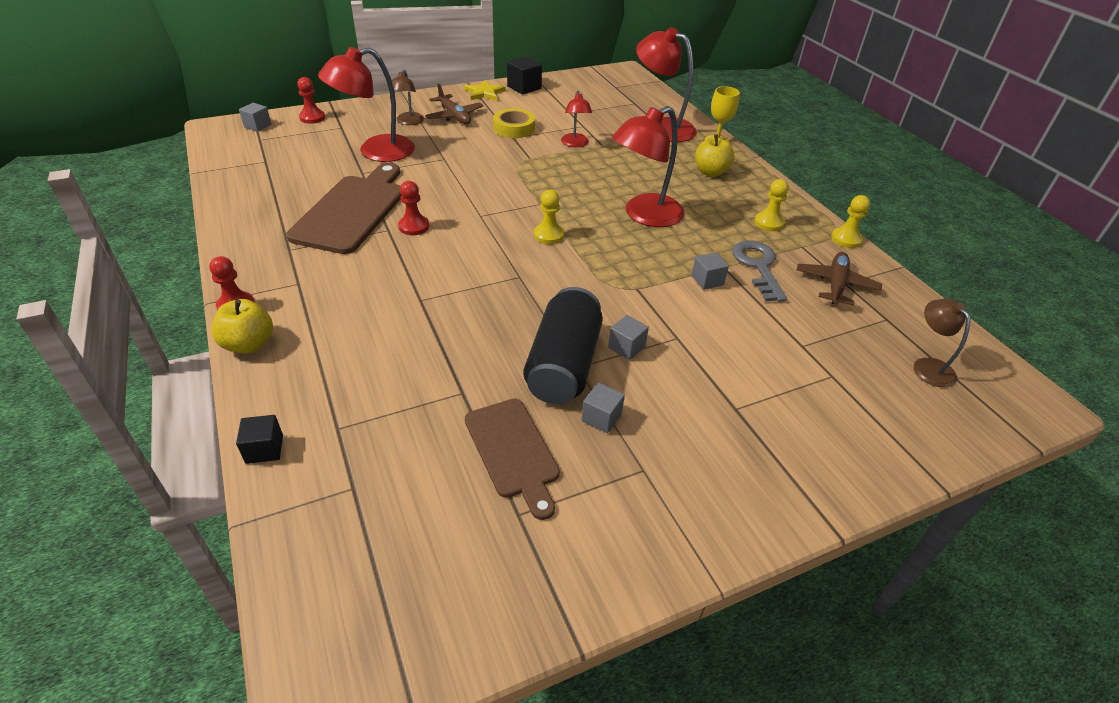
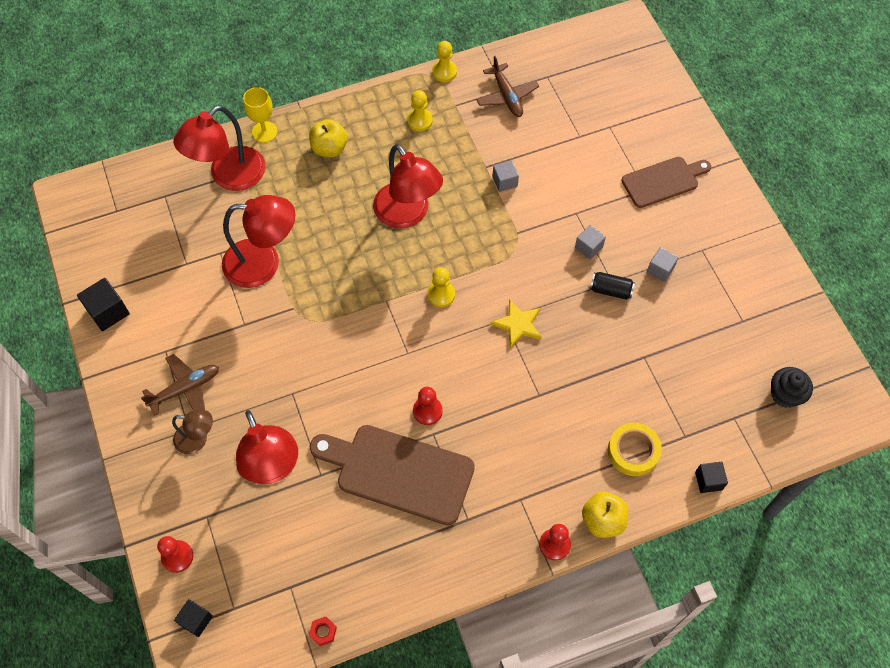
camera: 85 degrees left, 20 degrees up
grey cube [239,103,271,132] -> black cube [174,599,213,637]
yellow star [464,80,505,101] -> yellow star moved to [491,299,542,348]
brown cutting board [465,398,560,520] -> brown cutting board moved to [622,157,711,208]
yellow tape [493,108,535,138] -> yellow tape moved to [608,423,662,476]
black can [523,287,603,404] -> black can [590,272,635,300], size x0.47
red lamp [561,91,592,147] -> red lamp [222,195,295,288], size x1.84
grey key [732,240,787,302] -> none
brown plane [797,252,882,306] -> brown plane turned 135 degrees counterclockwise [476,56,539,117]
brown lamp [914,299,971,388] -> none
none -> red nut [309,617,337,646]
none -> black cupcake [771,367,813,408]

